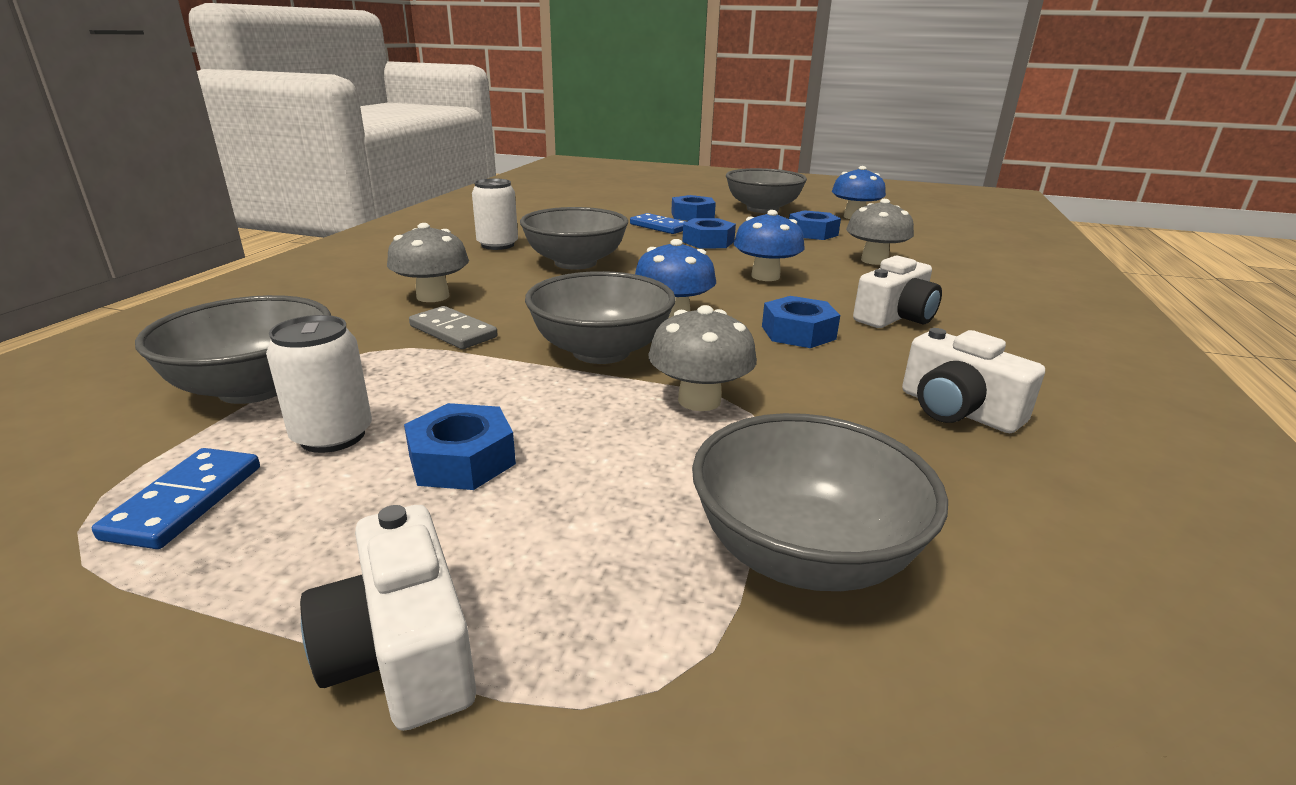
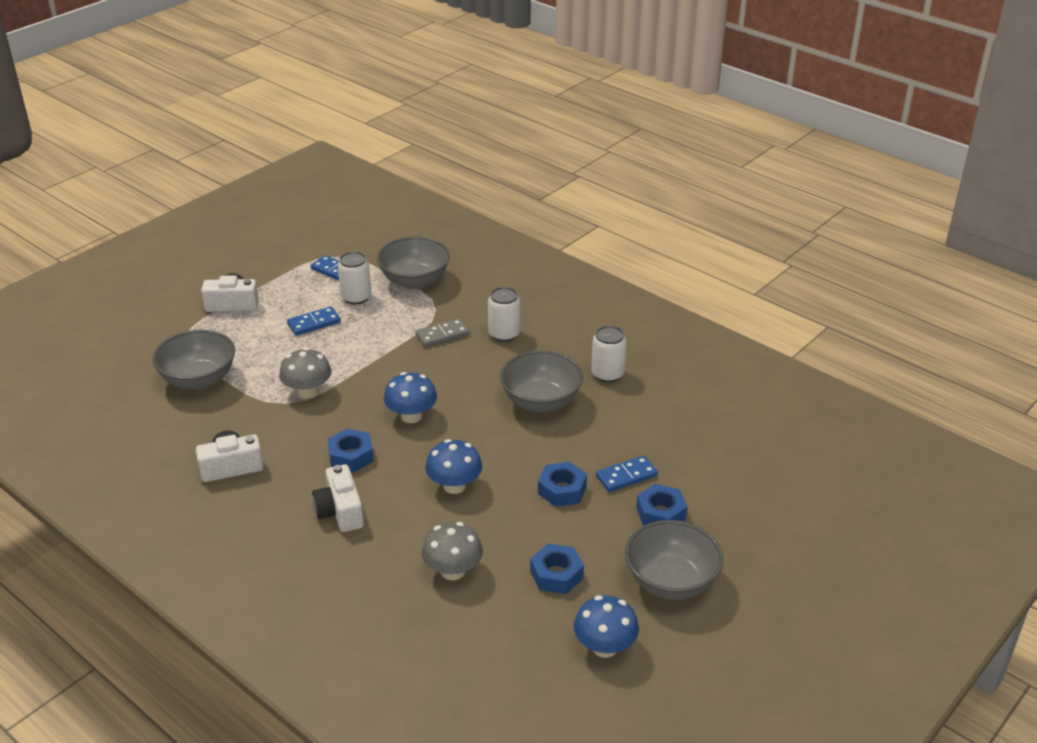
camera: 115 degrees right, 10 degrees up
grey mushroom [387,223,469,302] -> white can [488,287,520,342]
blue nut [404,403,516,490] -> blue domino [287,306,341,336]
grey bowl [525,271,676,364] -> none

